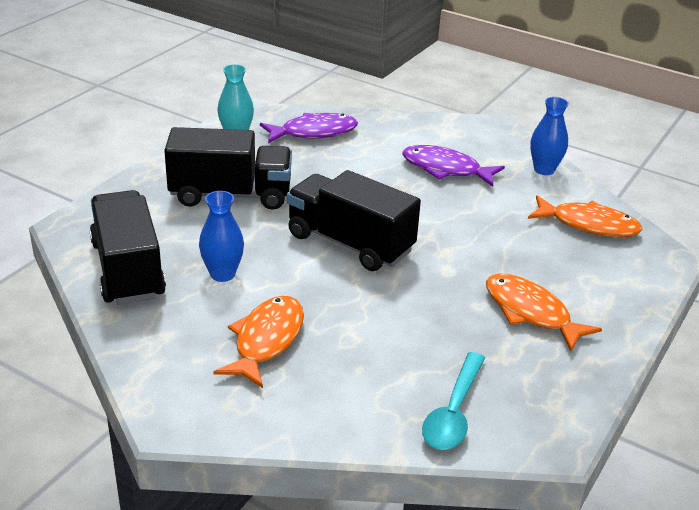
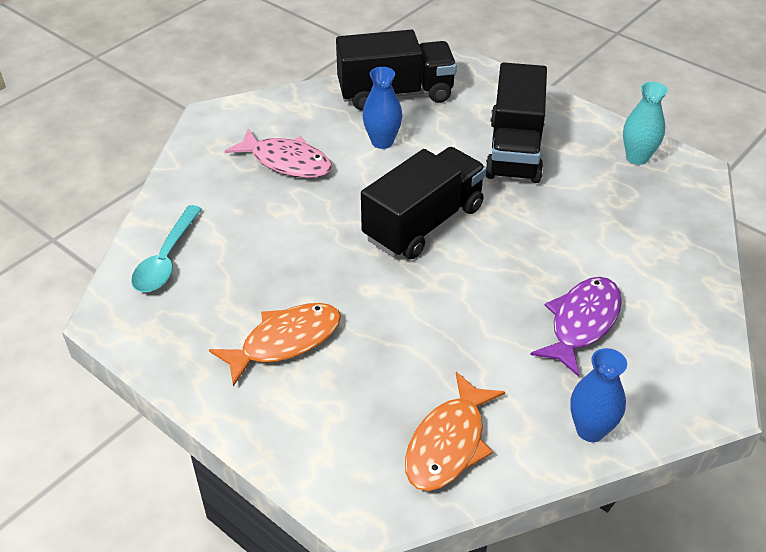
camera: 100 degrees right, 10 degrees up
orange fish [213,296,304,388] -> pink fish [225,129,332,178]
purple fish [260,113,358,143] -> none
turquoise spoon [422,352,485,450] -> turquoise spoon turned 105 degrees counterclockwise [131,205,202,292]

